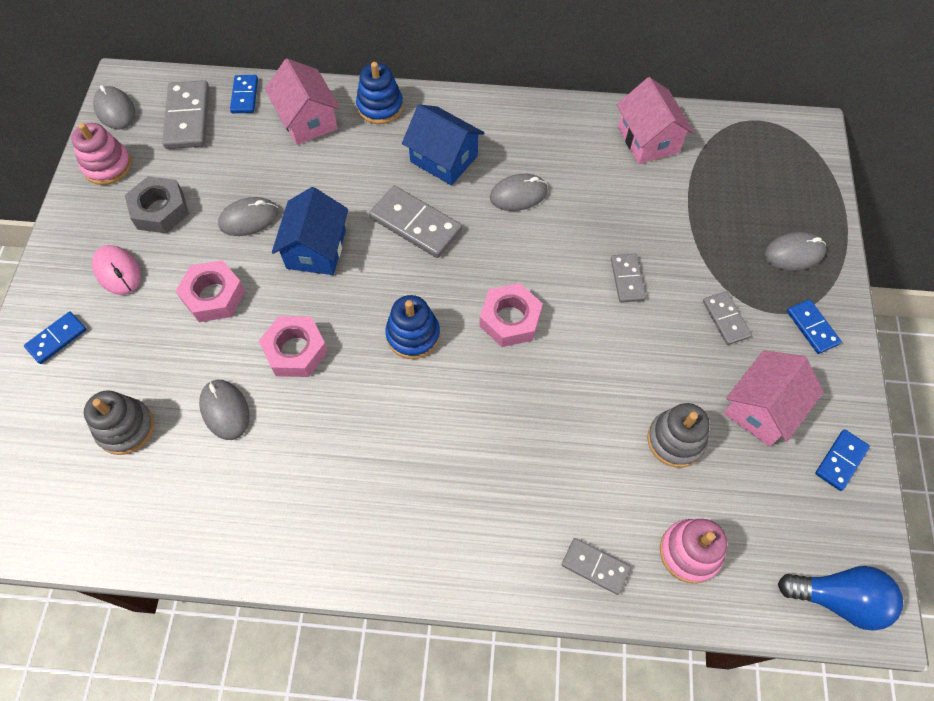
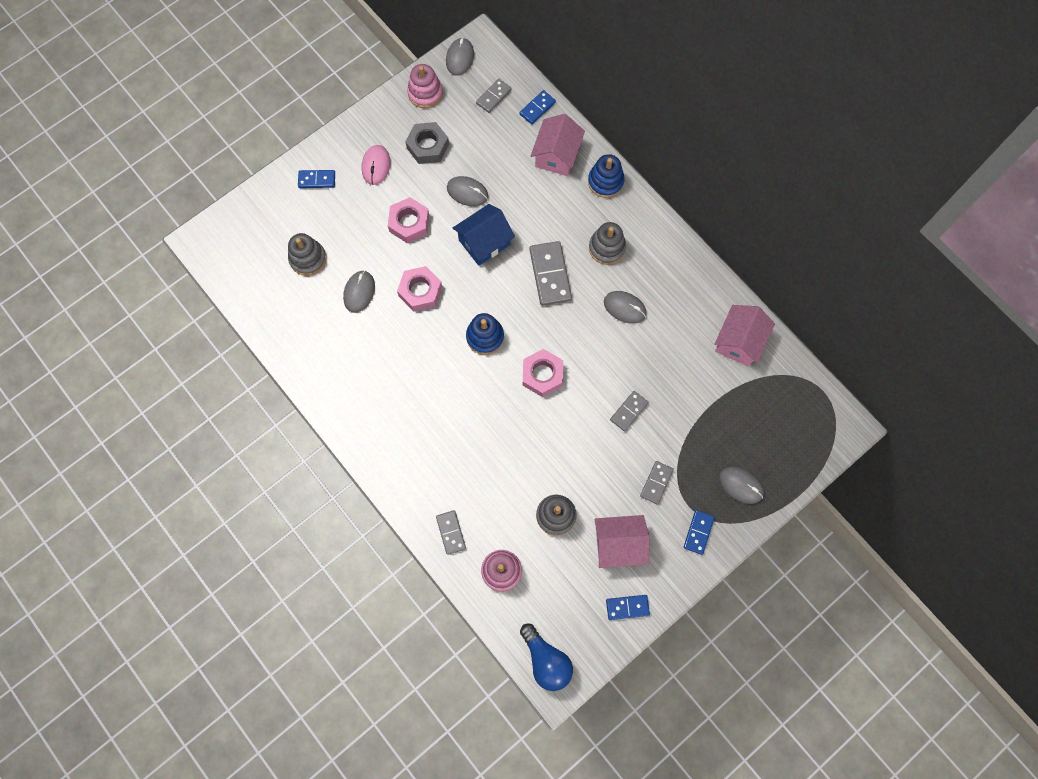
camera: 45 degrees right, 10 degrees up
grey domino [162,80,209,149] -> grey domino [476,79,512,113], size x0.59
blue house [402,104,484,185] -> grey stacking toy [589,222,626,265]

